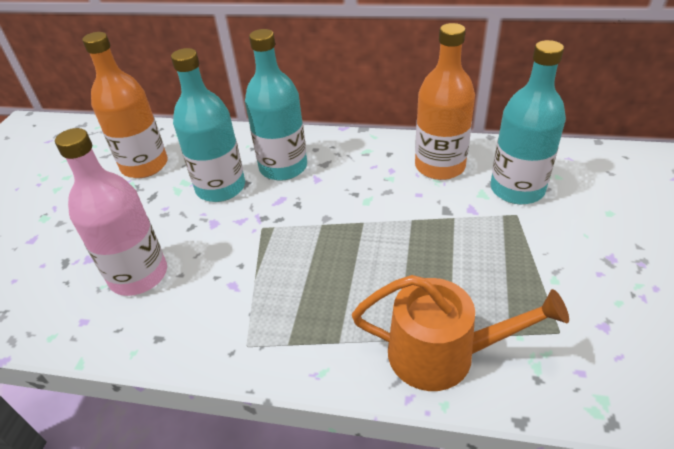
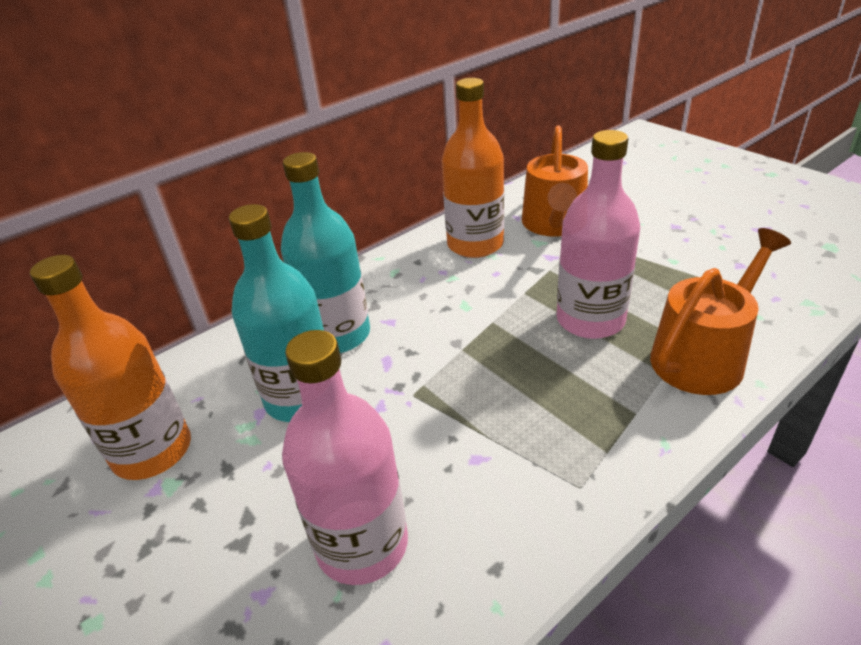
camera: 50 degrees left, 5 degrees down
turquoise bottle [491,40,566,204] -> orange watering can [522,126,588,237]
none -> pink bottle [557,130,640,339]

